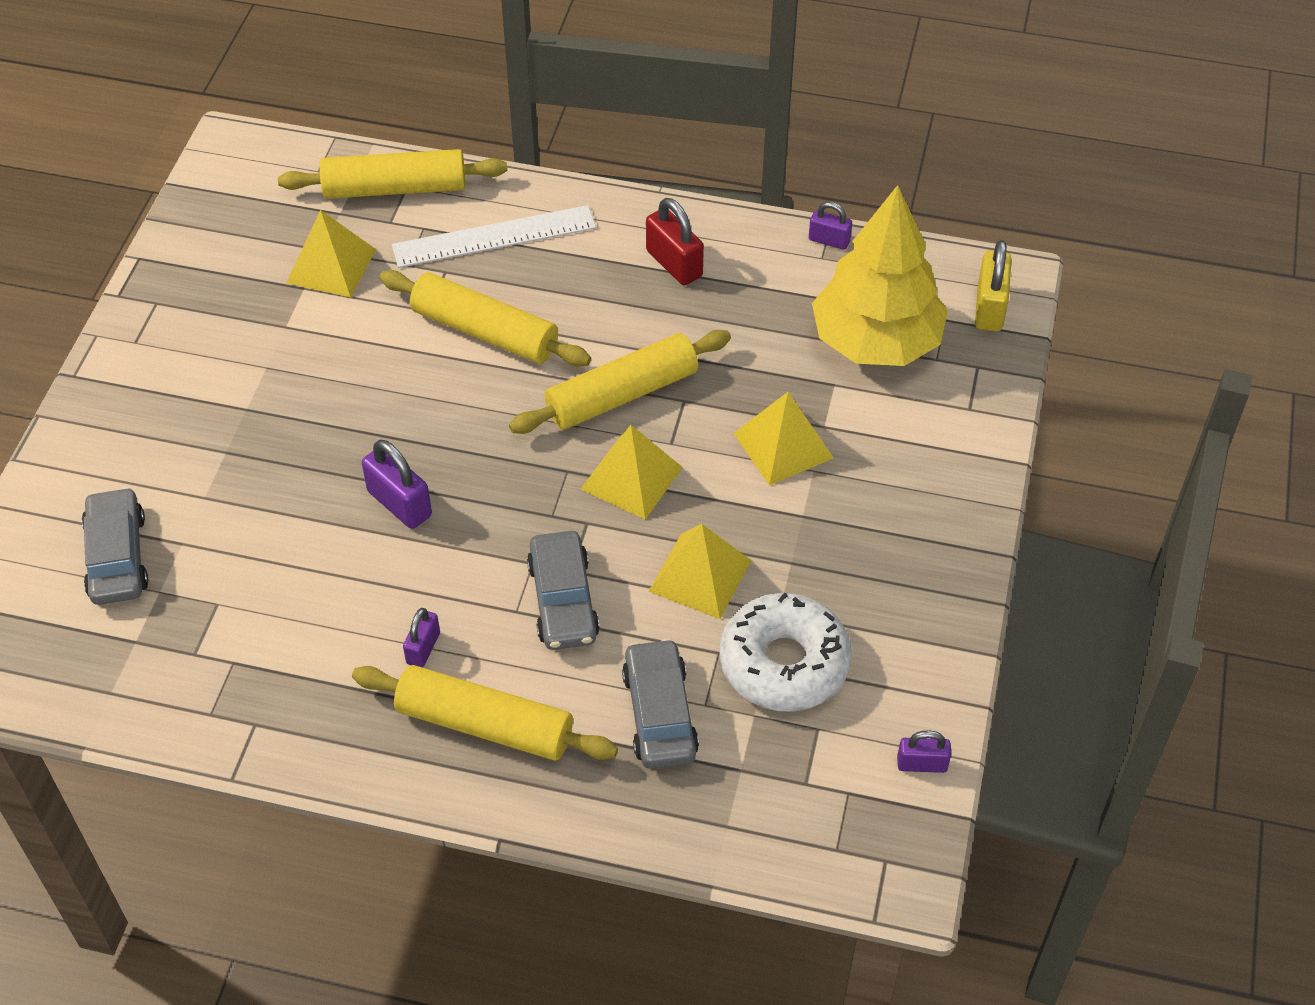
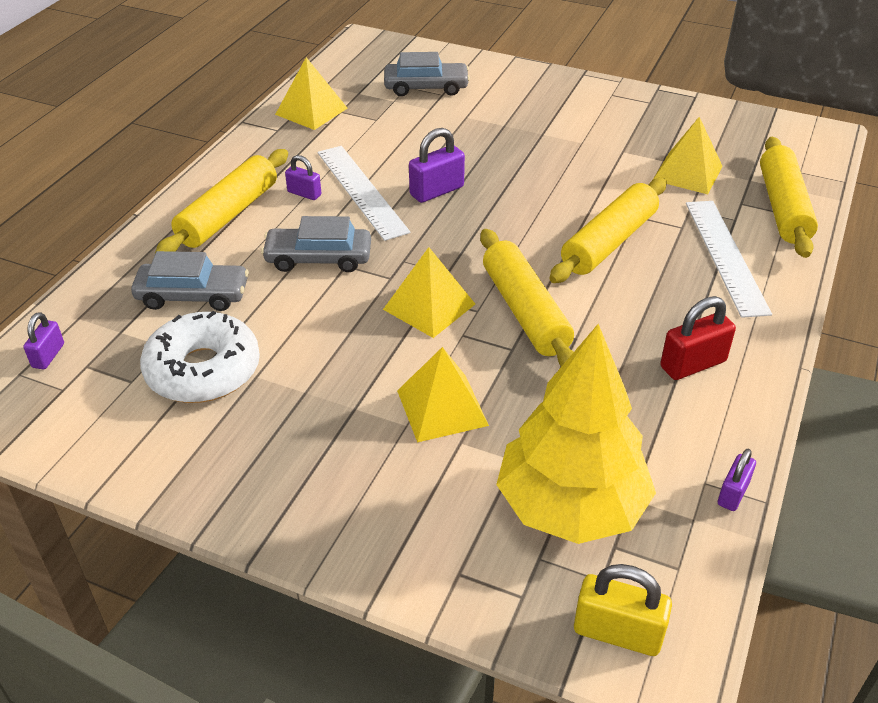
camera: 100 degrees right, 10 degrees down
yellow pyramid [648,524,751,619] -> yellow pyramid moved to [275,57,347,130]
purple padlock [897,730,951,773] -> purple padlock moved to [23,312,64,369]
none -> white ruler [318,146,410,241]

